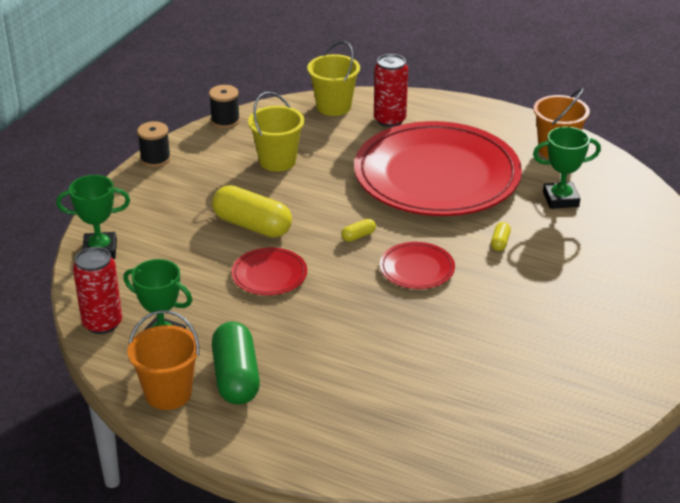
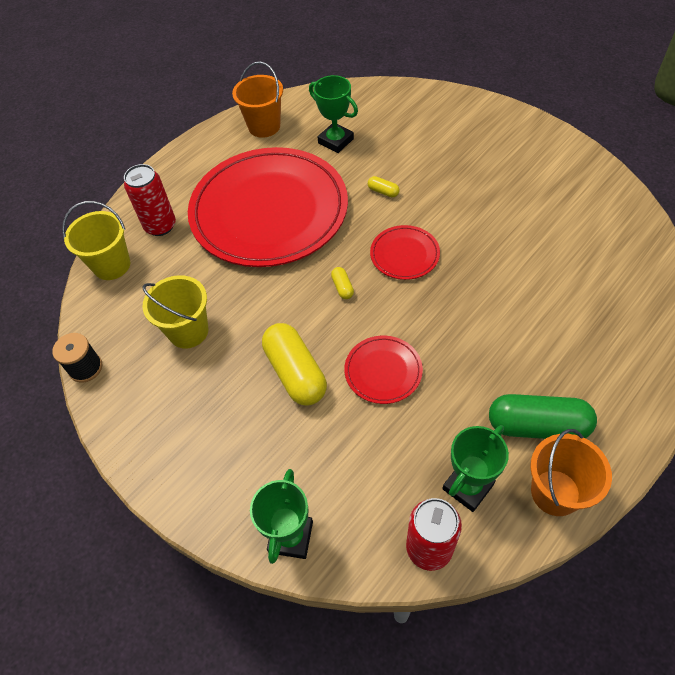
camera: 70 degrees left, 20 degrees up
black spool [137,121,171,167] -> none
yellow capsule [212,185,292,238] -> yellow capsule turned 75 degrees counterclockwise [262,323,327,406]
green trophy [533,127,601,209] -> green trophy turned 60 degrees counterclockwise [309,75,358,153]

